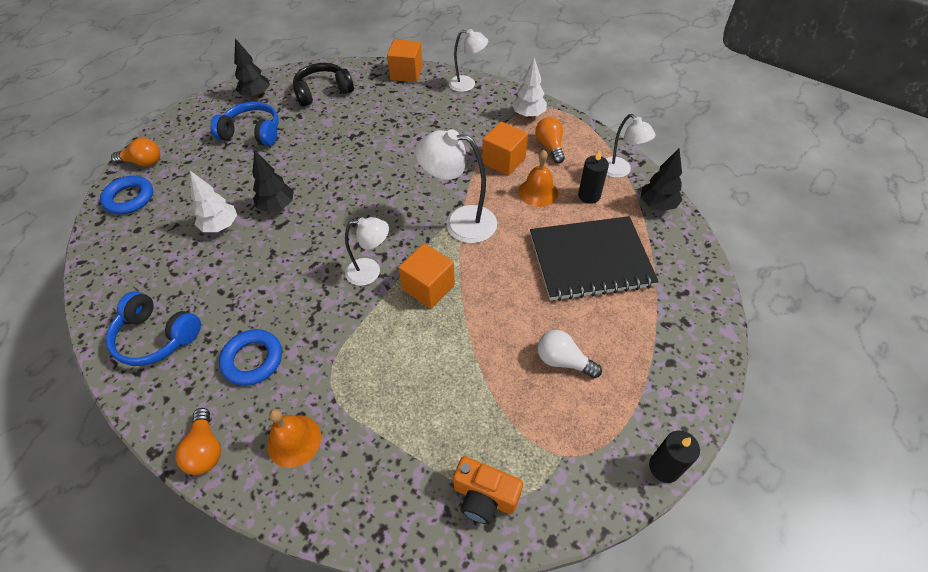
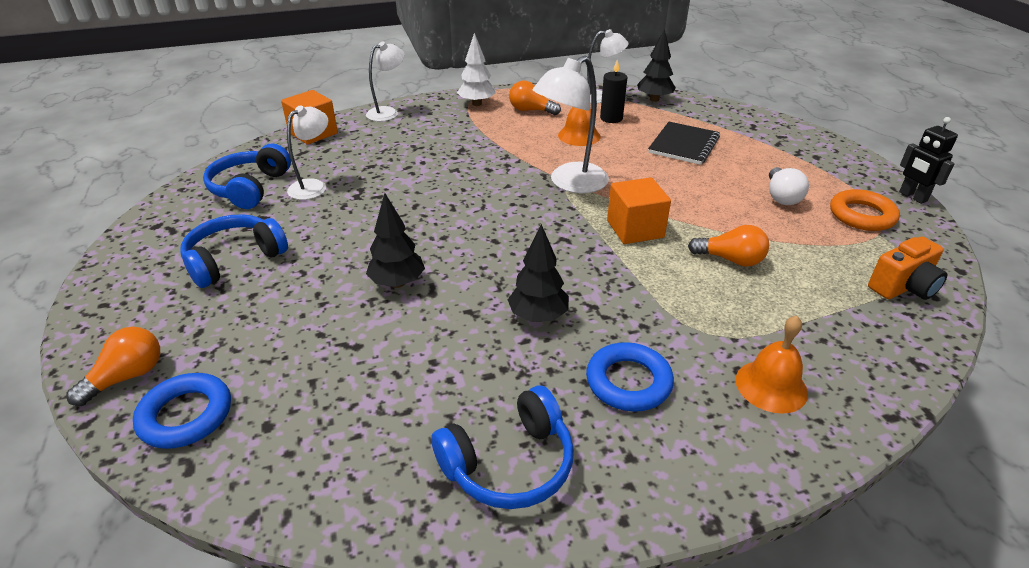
camera: 55 degrees left, 15 degrees down
orange light bulb [175,408,221,475] -> orange light bulb moved to [688,225,769,266]
white tree [190,171,237,232] -> none
black tree [234,38,270,98] -> black tree moved to [508,224,569,322]
black headphones [293,63,354,107] -> blue headphones [203,144,291,209]
white lamp [345,217,389,286] -> white lamp moved to [287,105,328,200]
orange cube [482,122,528,176] -> none
black notebook [530,216,659,301] -> black notebook [648,122,720,165], size x0.63
white light bulb [538,330,602,378] -> white light bulb turned 60 degrees counterclockwise [769,167,809,205]
black candle [649,431,700,483] -> black robot [899,117,958,204]
none -> orange ring [830,189,900,231]

